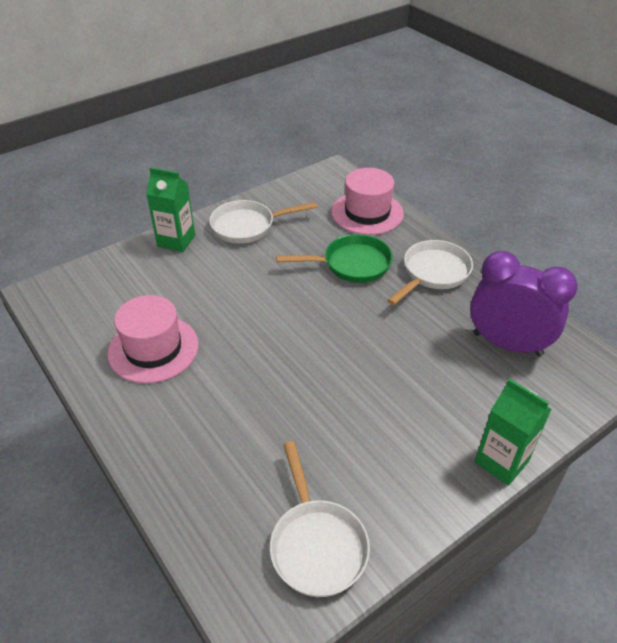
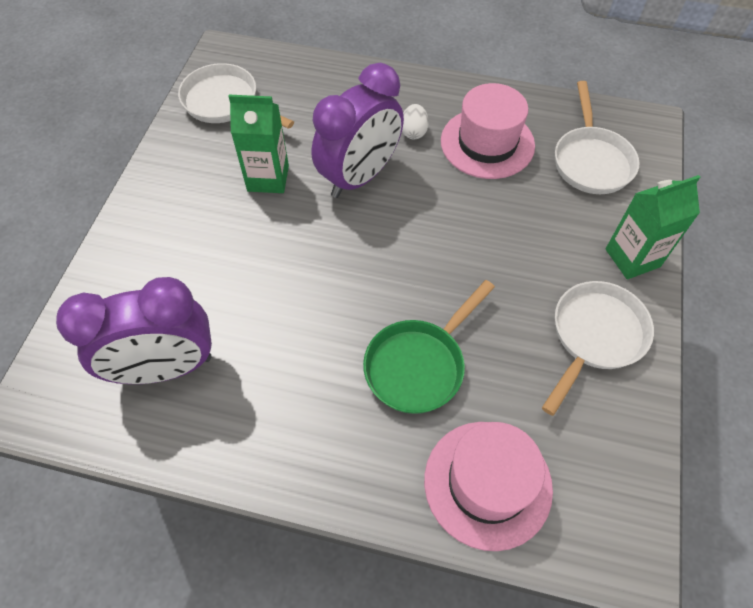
camera: 140 degrees right, 15 degrees up
white pan [387,240,473,305] -> white pan moved to [555,81,640,194]
green carton [475,378,552,486] -> green carton moved to [228,95,289,193]
none -> purple clock [311,63,404,198]
none -> white egg [402,104,429,139]

